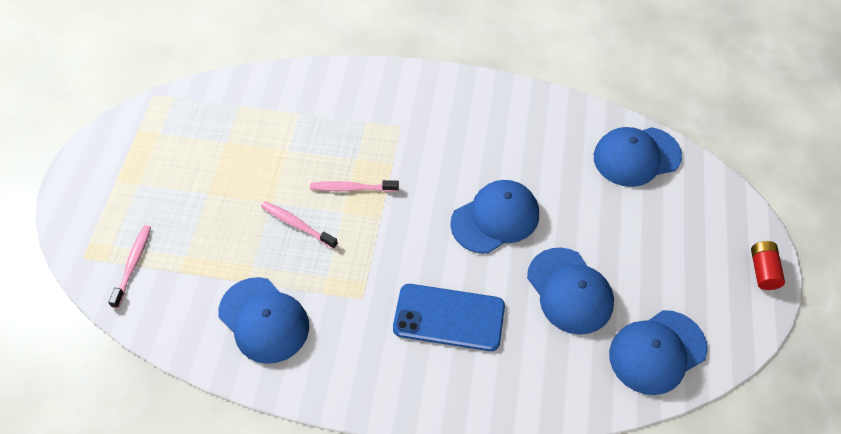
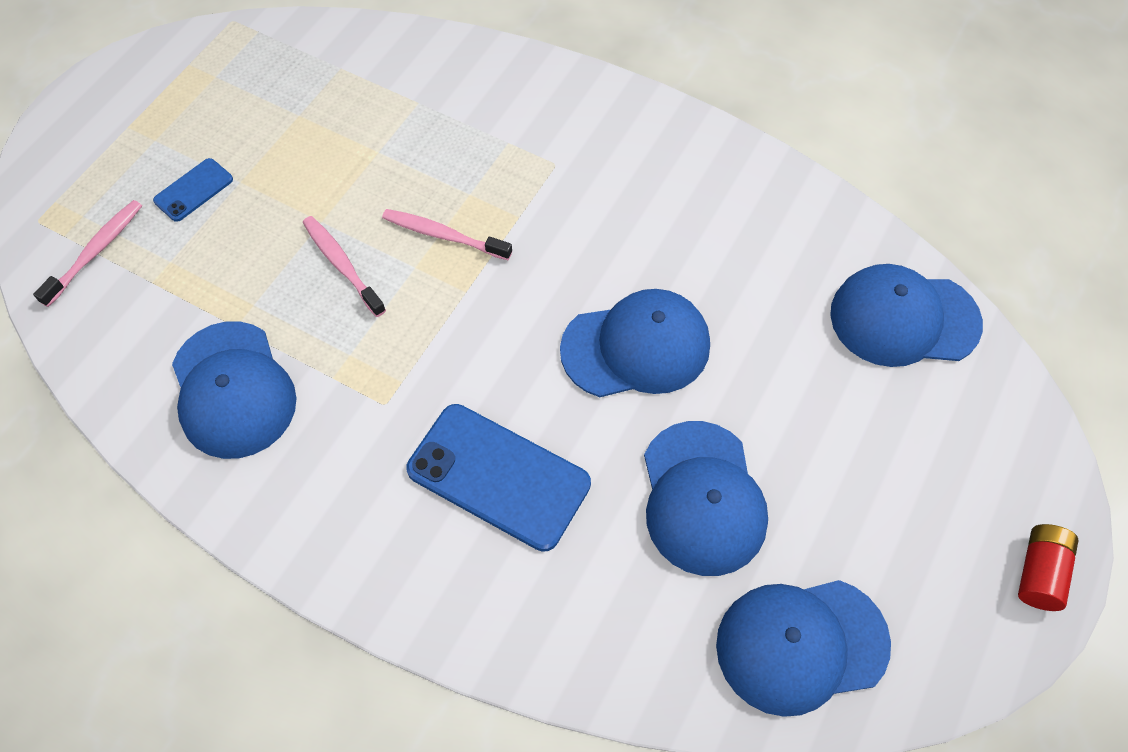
camera: 20 degrees right, 5 degrees up
none -> blue phone [153,158,233,222]

